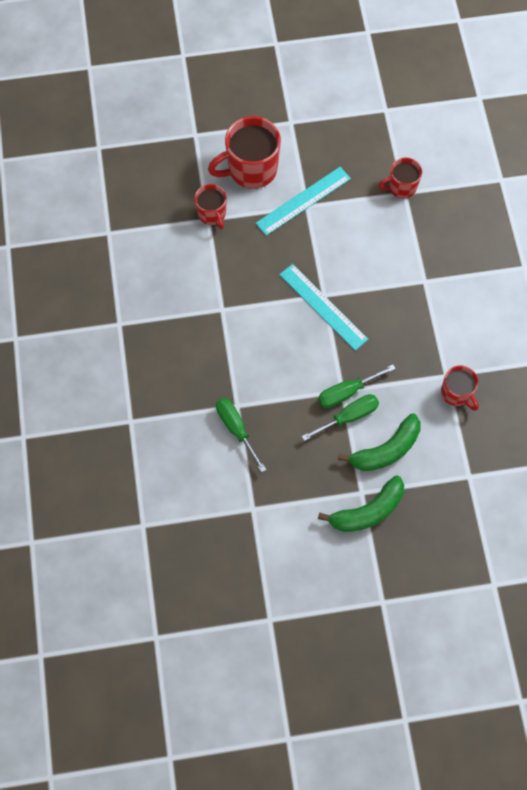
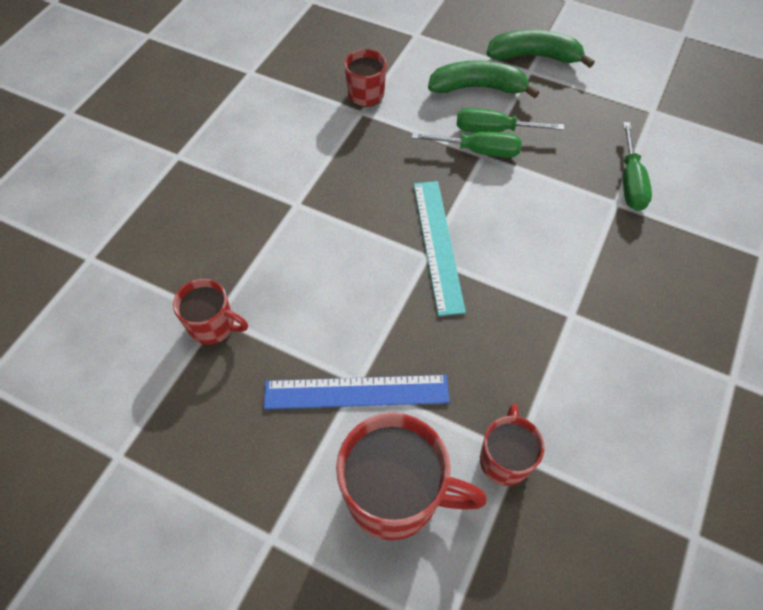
camera: 145 degrees left, 10 degrees down
turquoise ruler [256,167,351,236] -> blue ruler [264,375,449,409]

